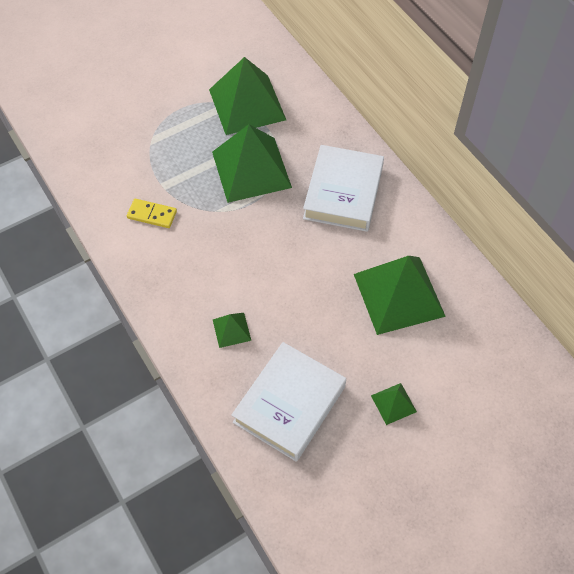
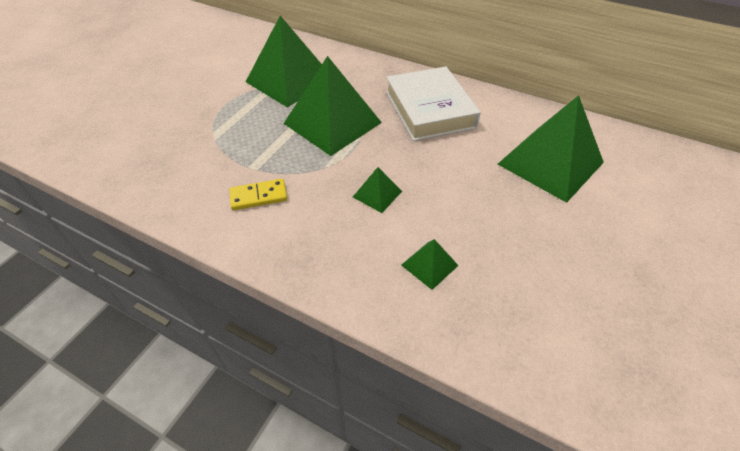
camera: 30 degrees left, 10 degrees down
white book [231,342,346,462] -> none
green pyramid [371,383,417,425] -> green pyramid moved to [353,167,402,213]

